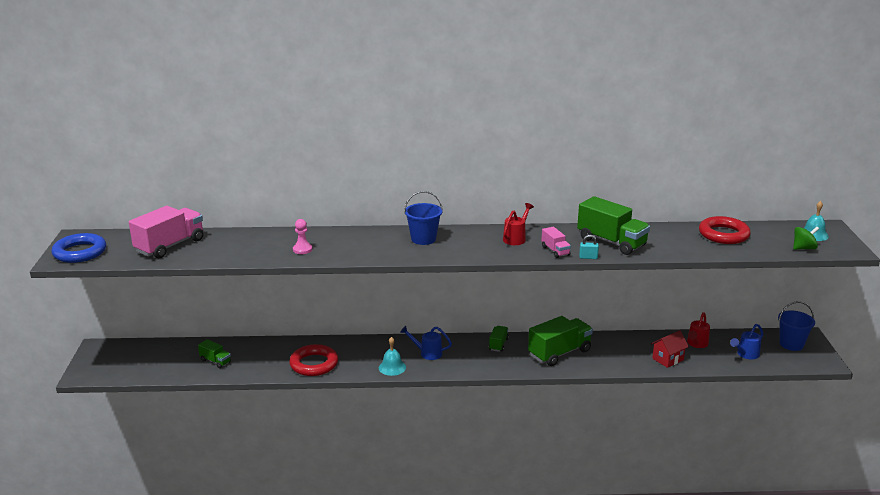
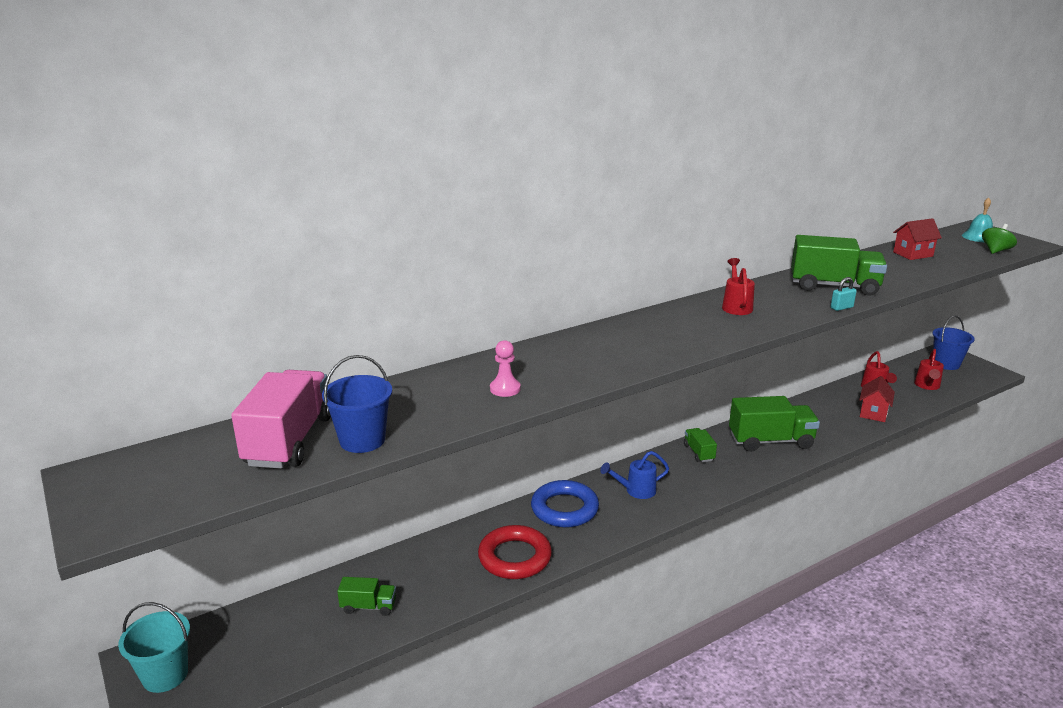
camera: 30 degrees left, 0 degrees up
blue ring [52,233,106,263] -> blue ring moved to [531,480,599,527]
turquoise bell [379,337,406,376] -> none
blue bucket [404,191,443,245] -> blue bucket moved to [322,355,392,453]
green truck [528,316,593,366] -> green truck turned 60 degrees clockwise [729,396,820,452]
pink truck [541,227,571,258] -> none
red ring [699,216,751,244] -> red house [893,218,942,260]
blue watering can [730,324,763,359] -> red watering can [914,349,944,390]
none -> turquoise bucket [118,602,190,693]

